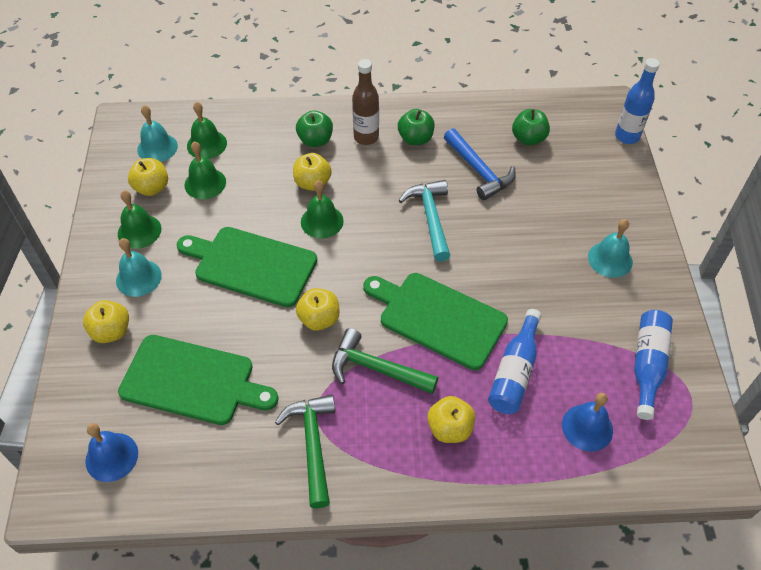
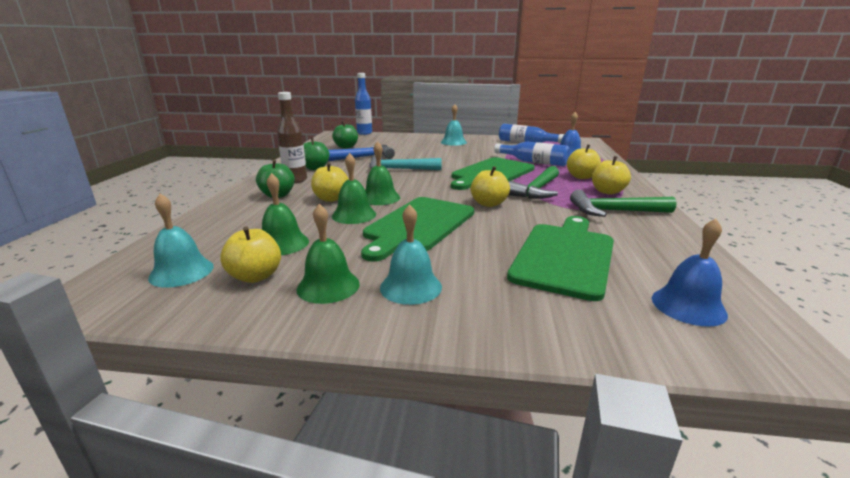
camera: 80 degrees left, 30 degrees down
yellow apple [83,300,129,343] -> yellow apple moved to [592,156,631,194]
green bell [187,102,227,159] -> green bell moved to [332,153,376,224]

